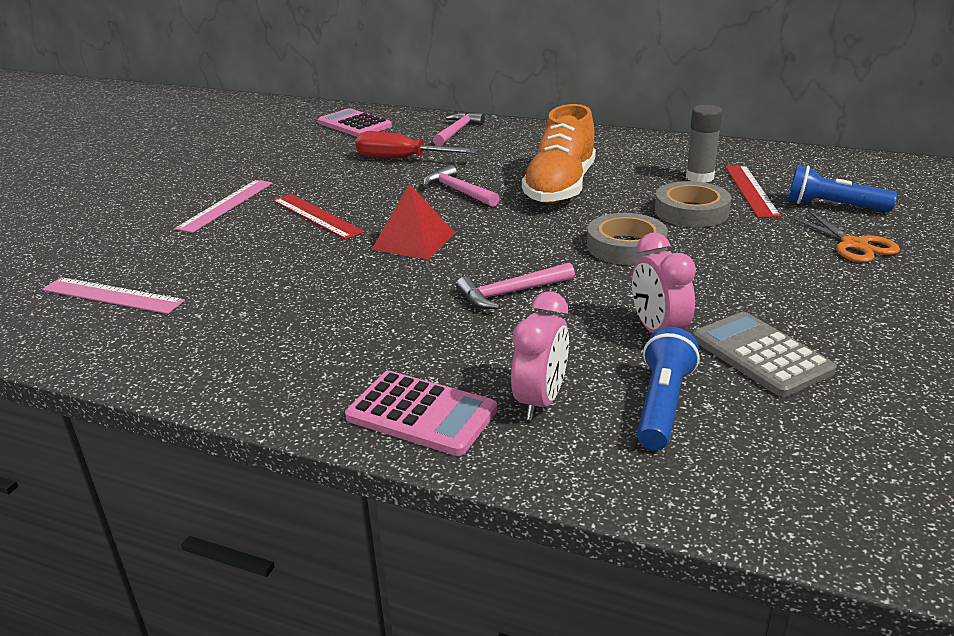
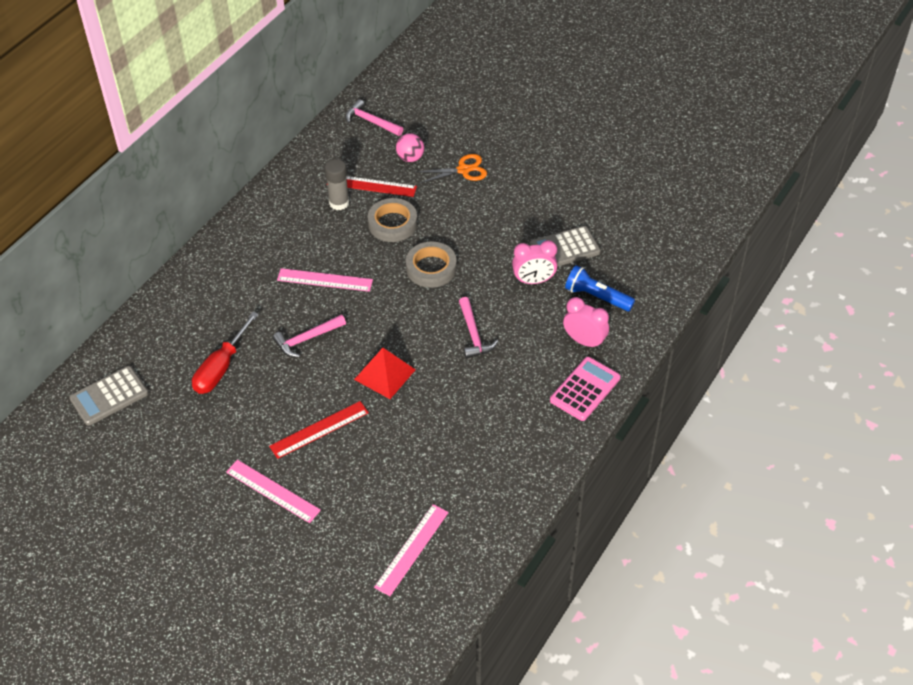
camera: 80 degrees left, 20 degrees up
pink calculator [318,108,392,137] -> grey calculator [69,366,148,426]
pink hammer [433,112,485,146] -> pink hammer moved to [345,99,403,136]
orange shoe [522,104,596,204] -> pink ruler [277,268,373,292]
blue flashlight [788,165,897,212] -> pink ball [396,133,424,162]

